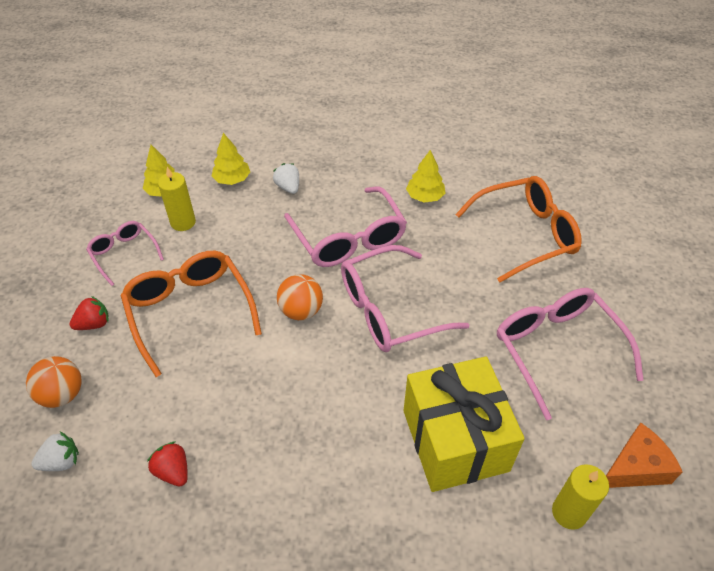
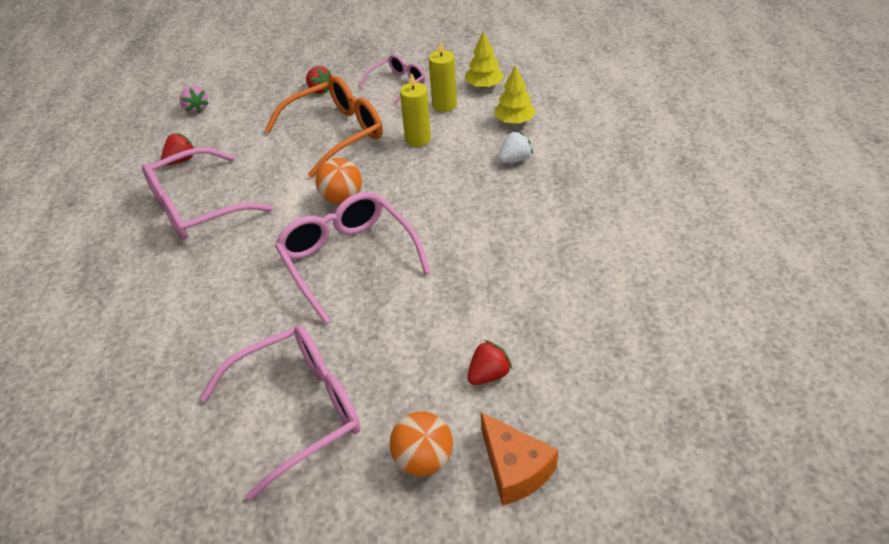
camera: 85 degrees right, 5 degrees down
orange ball [26,356,82,408] -> orange ball moved to [390,411,453,476]
white strawberry [31,432,79,471] -> pink strawberry [180,86,209,113]
pink glasses [284,186,407,267] -> pink glasses moved to [142,147,274,240]
yellow gift [404,356,525,492] -> none
yellow tree [406,150,445,203] -> none
orange glasses [455,176,582,283] -> red strawberry [467,340,512,385]
yellow candle [552,464,609,530] -> yellow candle moved to [400,74,431,147]
orange cheese [606,423,682,488] -> orange cheese moved to [481,412,558,506]

